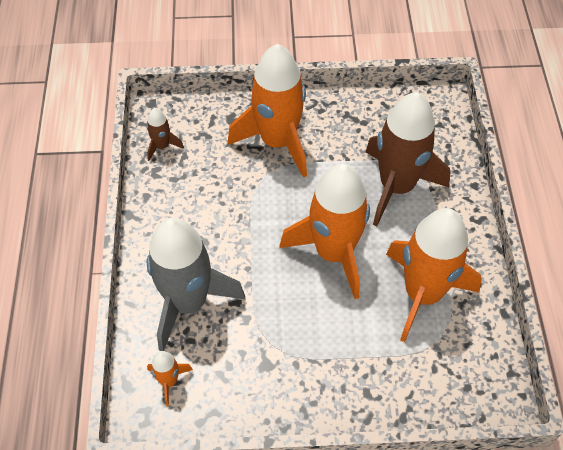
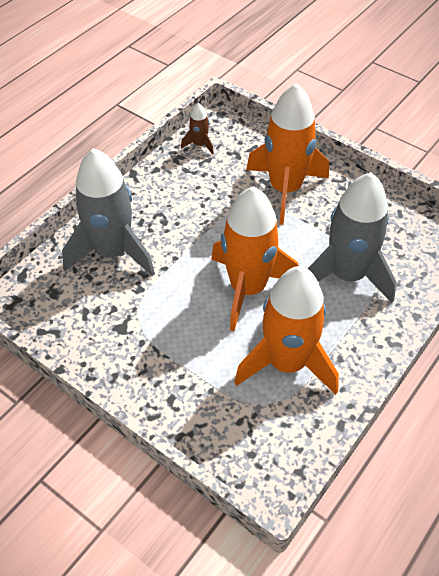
camera: 40 degrees right, 5 degrees down
orange rocket [147,351,193,406] -> none
brown rocket [366,92,450,226] -> grey rocket [308,172,396,303]

